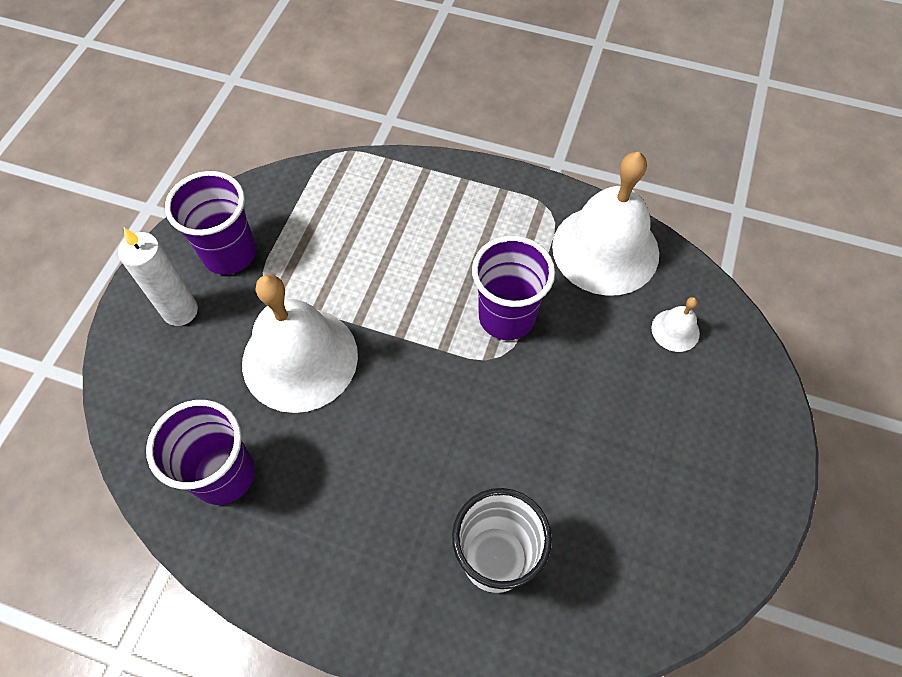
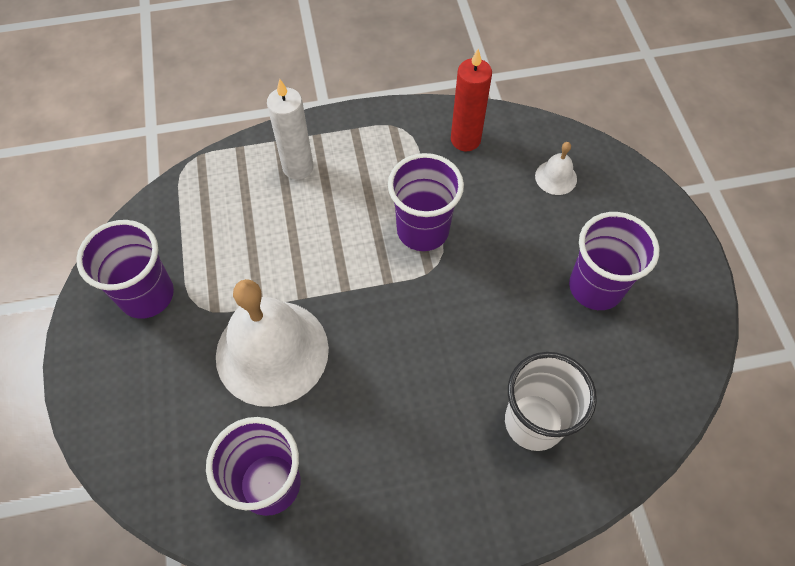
camera: 30 degrees left, 0 degrees up
white candle [118,228,198,326] -> white candle moved to [267,79,314,180]
white bell [552,152,659,296] -> red candle [451,49,492,151]
none -> purple cup [569,212,660,310]

